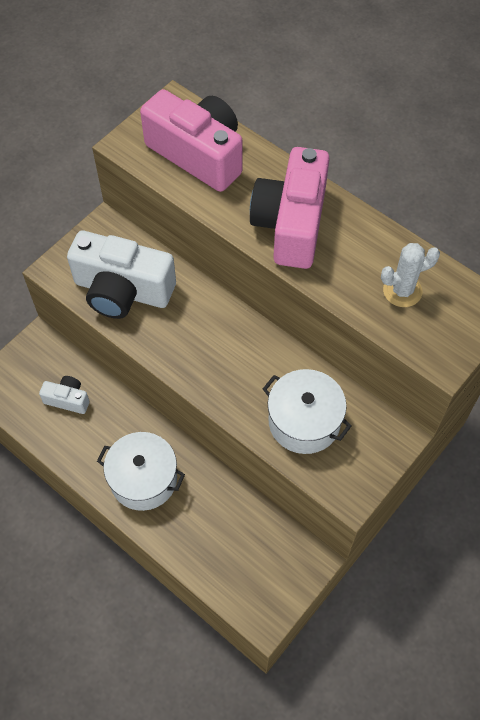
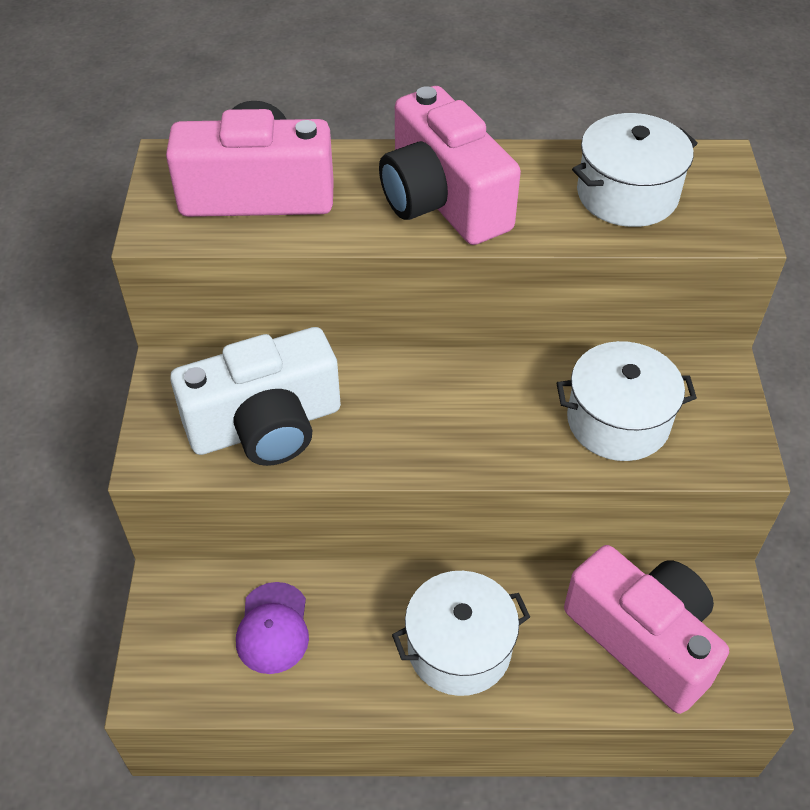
camera: 40 degrees left, 10 degrees down
white camera [39,376,90,414] -> purple cap [236,582,309,674]
white cactus [381,243,440,307] -> white pot [572,113,698,227]
none -> pink camera [564,545,729,714]

